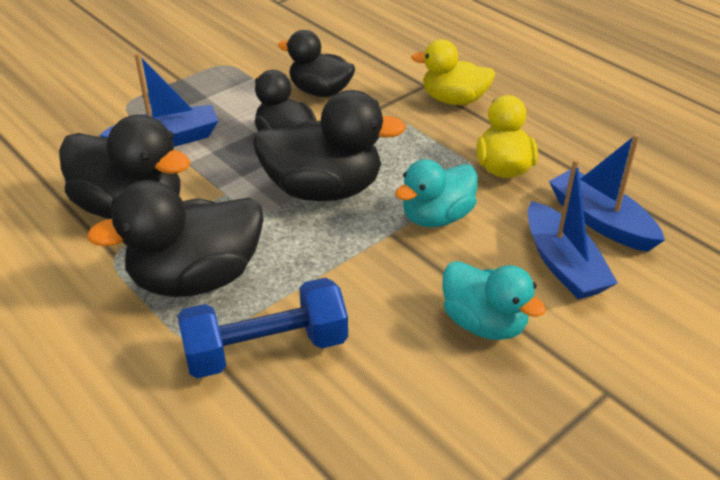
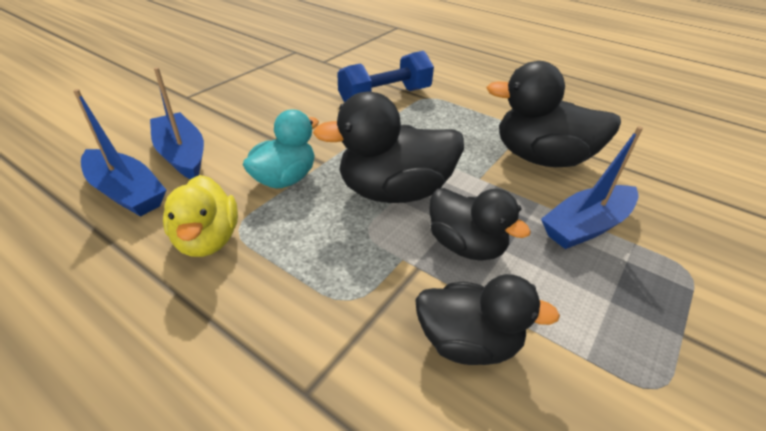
camera: 165 degrees right, 0 degrees up
black duck [87,180,263,297] -> none
yellow duck [411,39,496,105] -> none
turquoise duck [442,261,546,340] -> none

